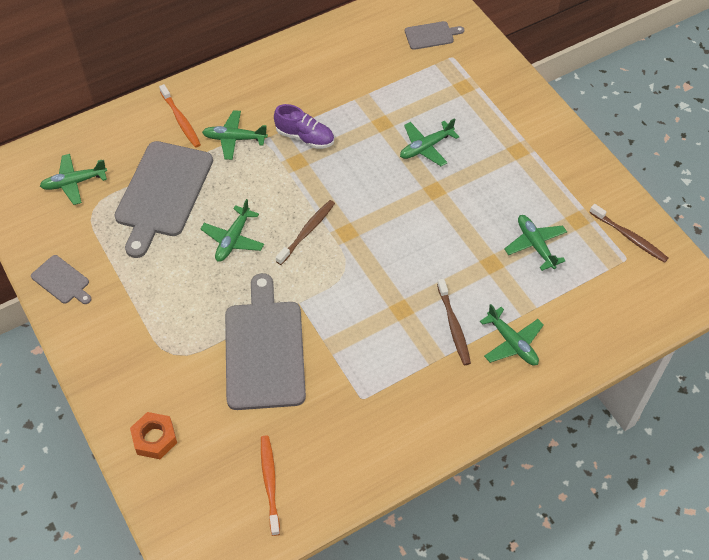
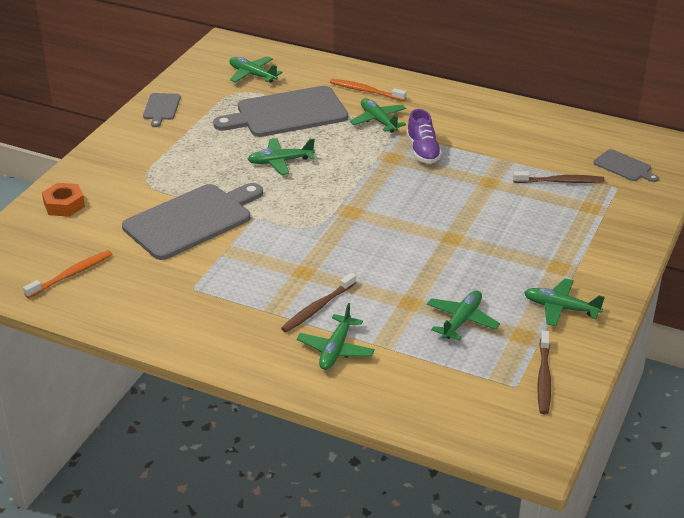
camera: 55 degrees right, 20 degrees down
orange toothbrush [159,84,201,148] -> orange toothbrush turned 90 degrees clockwise [330,79,406,101]
brown toothbrush [276,200,335,265] -> brown toothbrush moved to [513,171,605,183]
green plane [400,118,459,166] -> green plane moved to [524,278,605,326]

